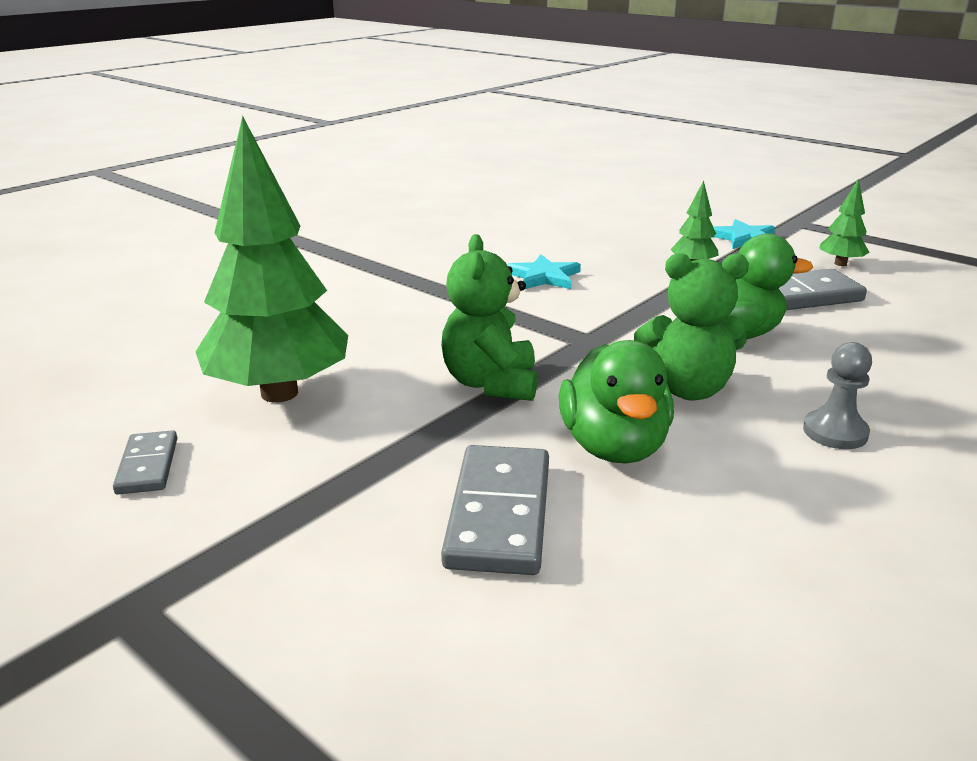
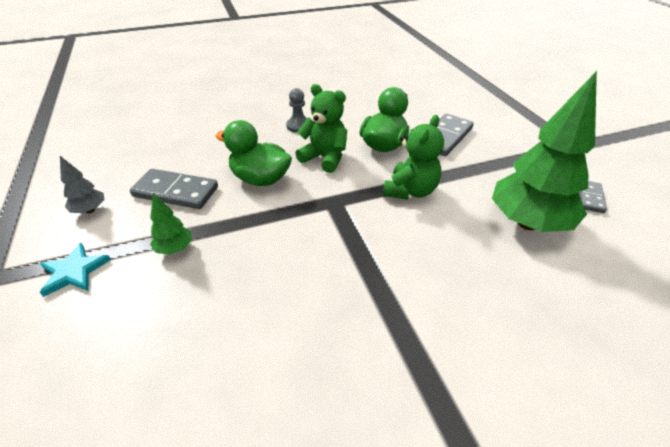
camera: 150 degrees left, 15 degrees up
turquoise star [507,254,581,289] -> none
green tree [819,179,869,266] -> grey tree [60,156,104,213]

